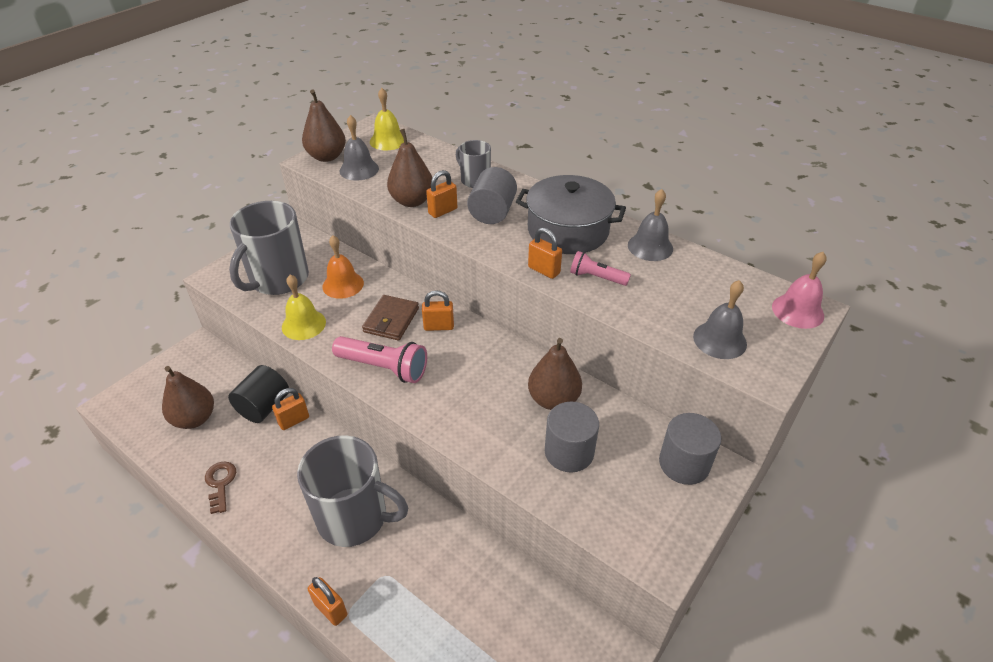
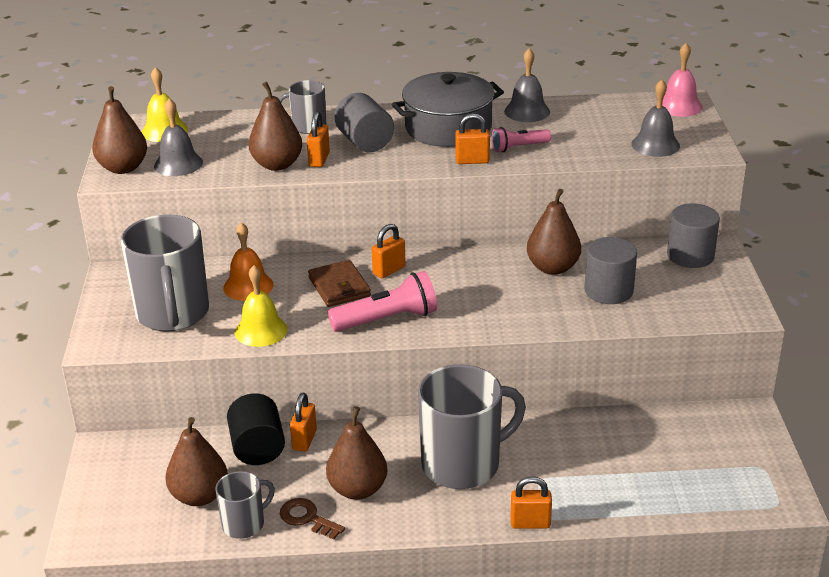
camera: 40 degrees left, 10 degrees down
none -> grey mug [215,471,275,539]
none -> brown pear [326,406,387,500]

